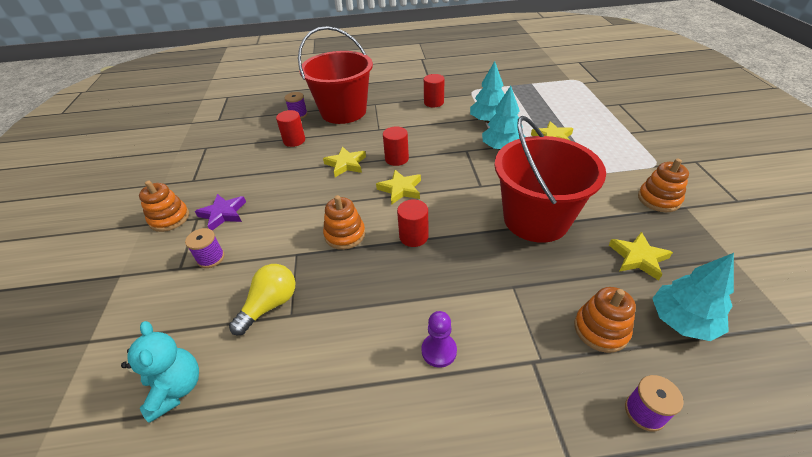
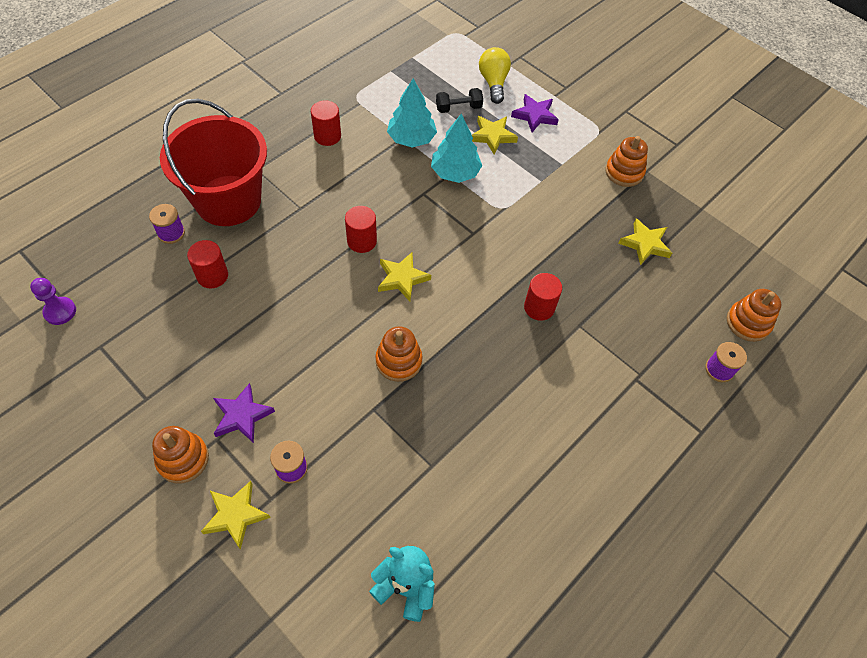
camera: 45 degrees left, 15 degrees up
yellow light bulb [229,264,296,335] -> yellow light bulb moved to [479,47,511,104]
yellow star [323,146,366,177] -> yellow star moved to [201,481,271,550]
red cylinder [397,199,429,247] -> red cylinder moved to [524,273,562,321]
purple pawn [421,311,457,368] -> purple pawn moved to [30,278,76,325]
red bucket [494,116,606,243] -> none
orange stacking toy [574,287,636,353] -> orange stacking toy moved to [727,289,781,342]
turquoise tree [652,253,734,341] -> none
none -> black dumbbell [436,88,483,113]
none -> purple star [511,94,559,132]

